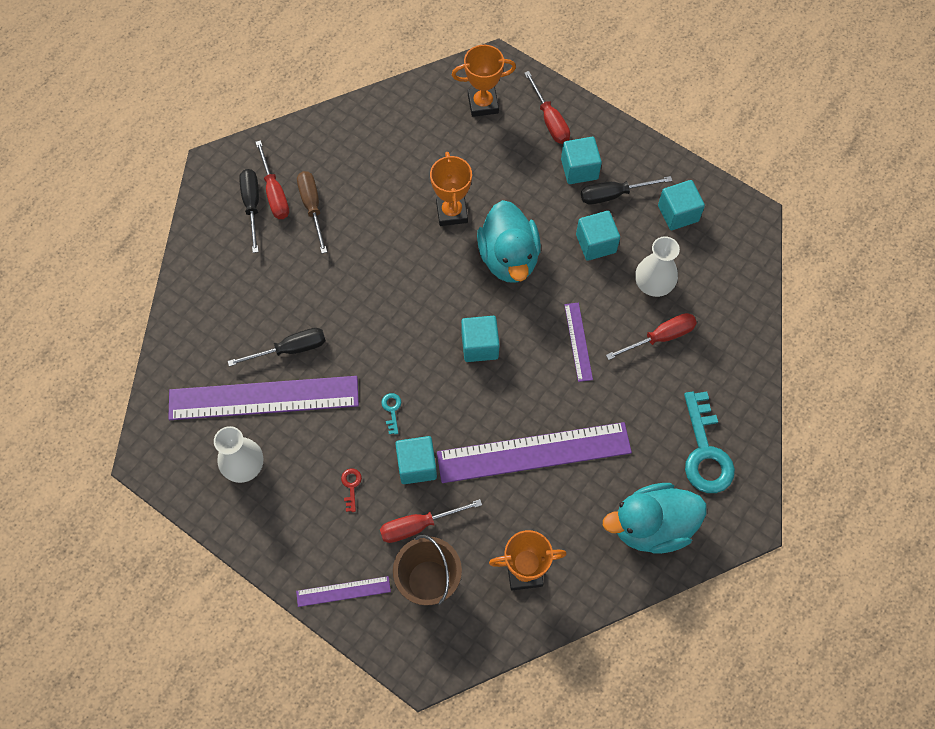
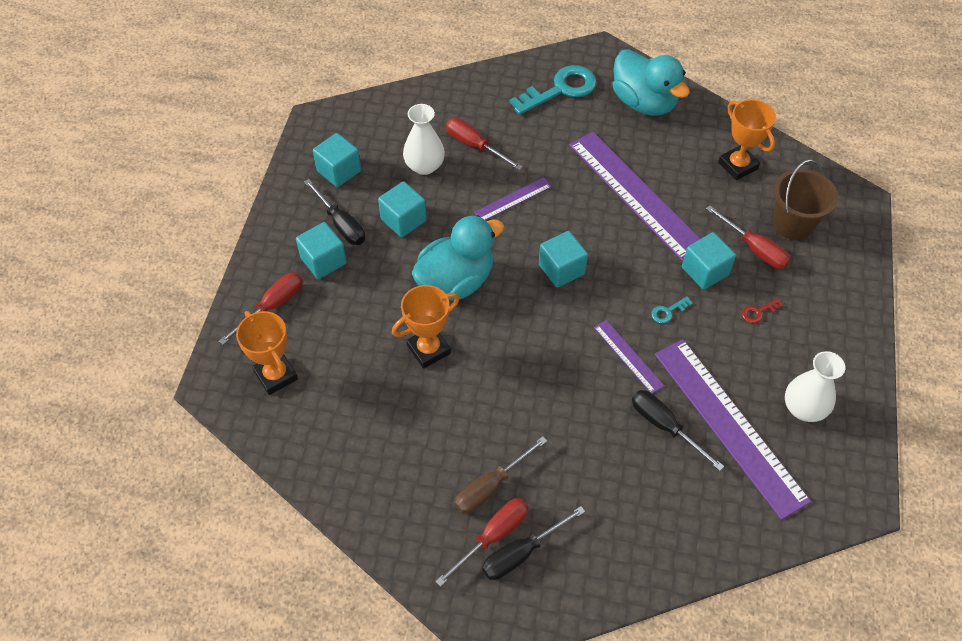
camera: 115 degrees left, 10 degrees down
purple ruler [296,576,391,607] -> purple ruler moved to [594,320,664,394]

